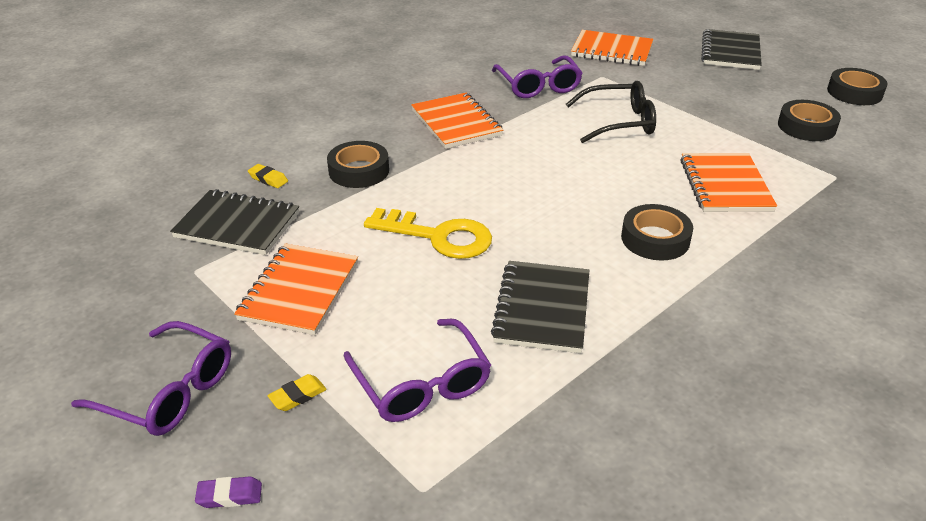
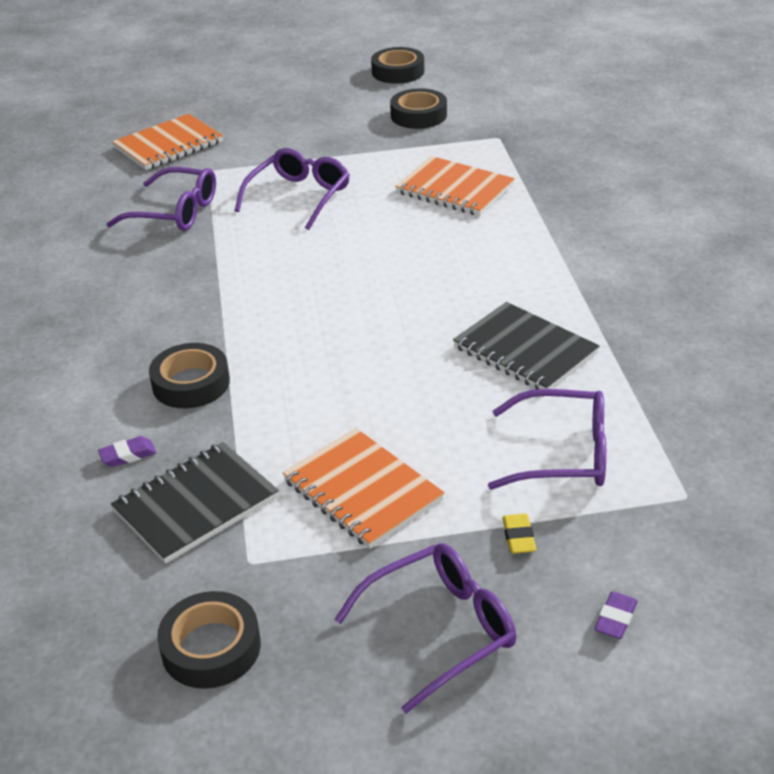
camera: 55 degrees left, 0 degrees up
yellow eraser [248,164,288,188] -> purple eraser [98,436,157,467]
yellow key [364,208,492,259] -> none
orange notebook [411,92,504,149] -> none
black glasses [566,81,656,143] -> purple glasses [234,148,350,230]
black tape [621,204,693,261] -> black tape moved to [157,591,261,689]
black notebook [701,29,762,70] -> none

